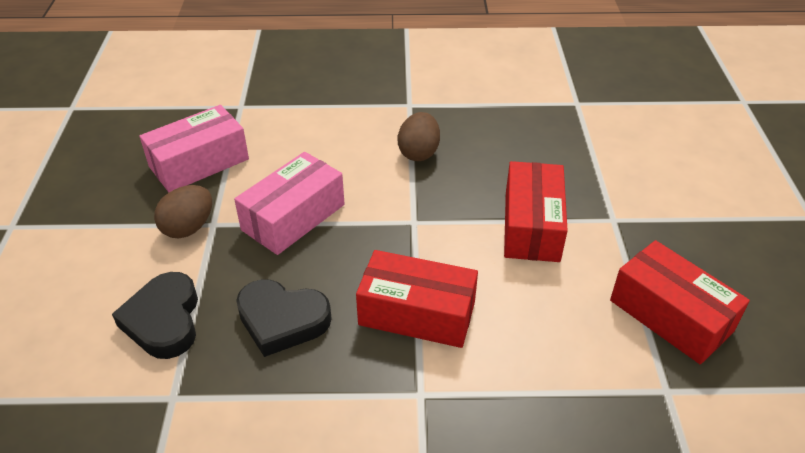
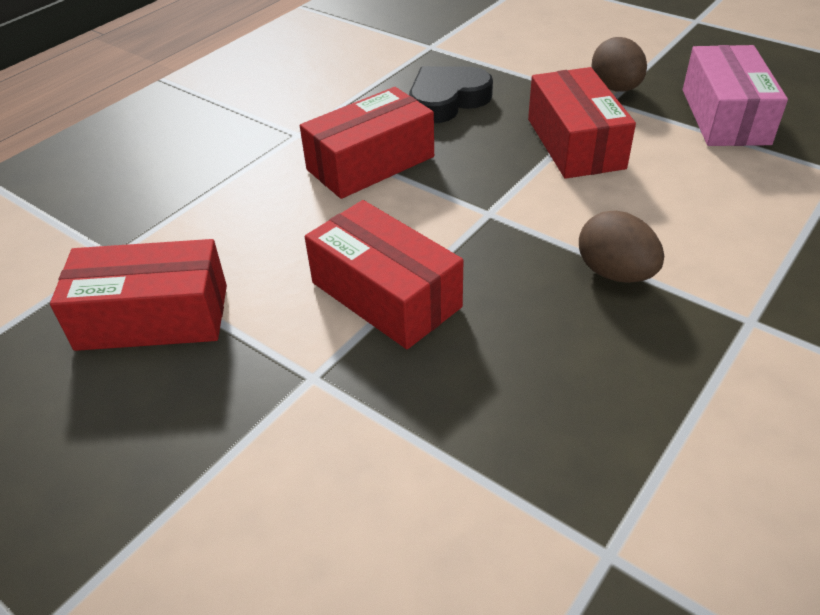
camera: 130 degrees right, 0 degrees up
black heart [112,272,198,359] -> none
pink box [234,152,345,255] -> red box [528,67,636,179]

